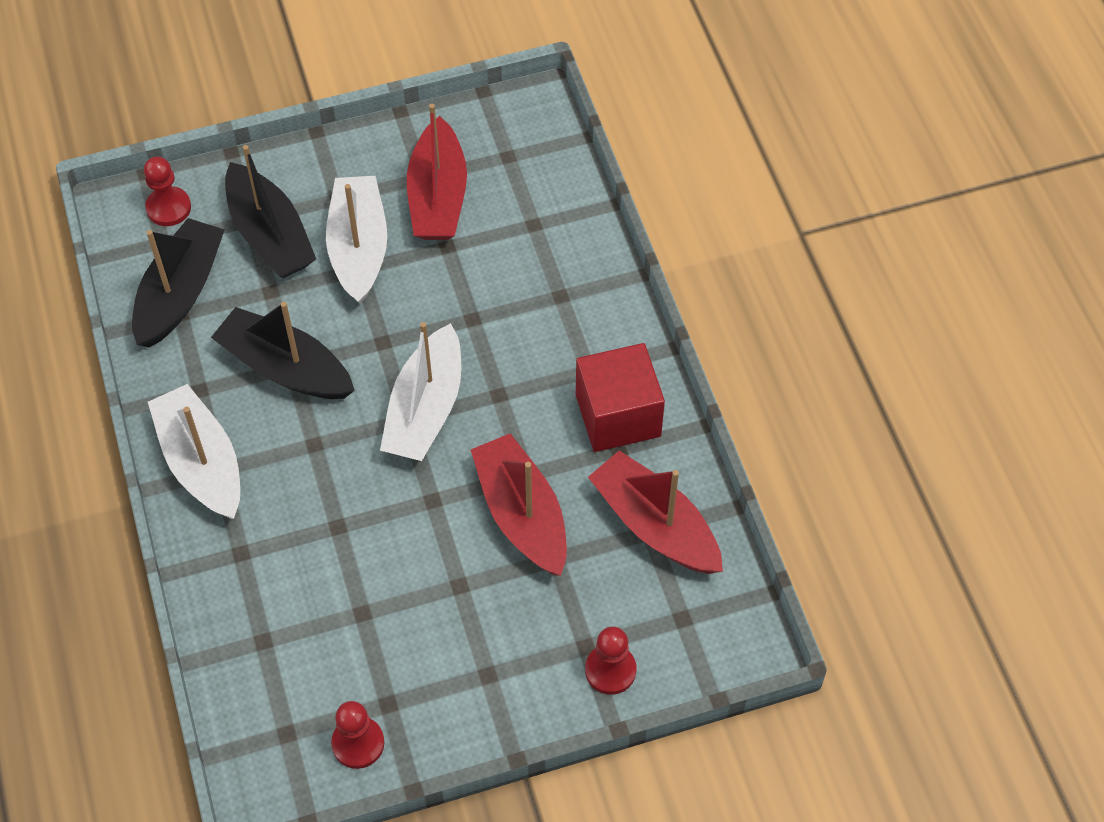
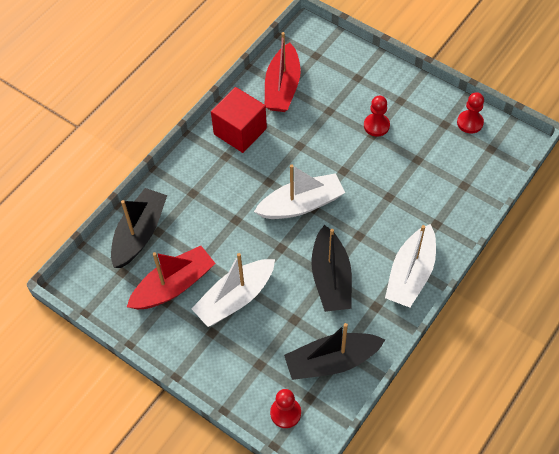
camera: 125 degrees left, 0 degrees up
black boat [225,145,316,278] -> black boat moved to [111,188,167,268]
red boat [471,433,567,576] -> none
red pawn [585,626,636,695] -> red pawn moved to [364,96,390,136]

